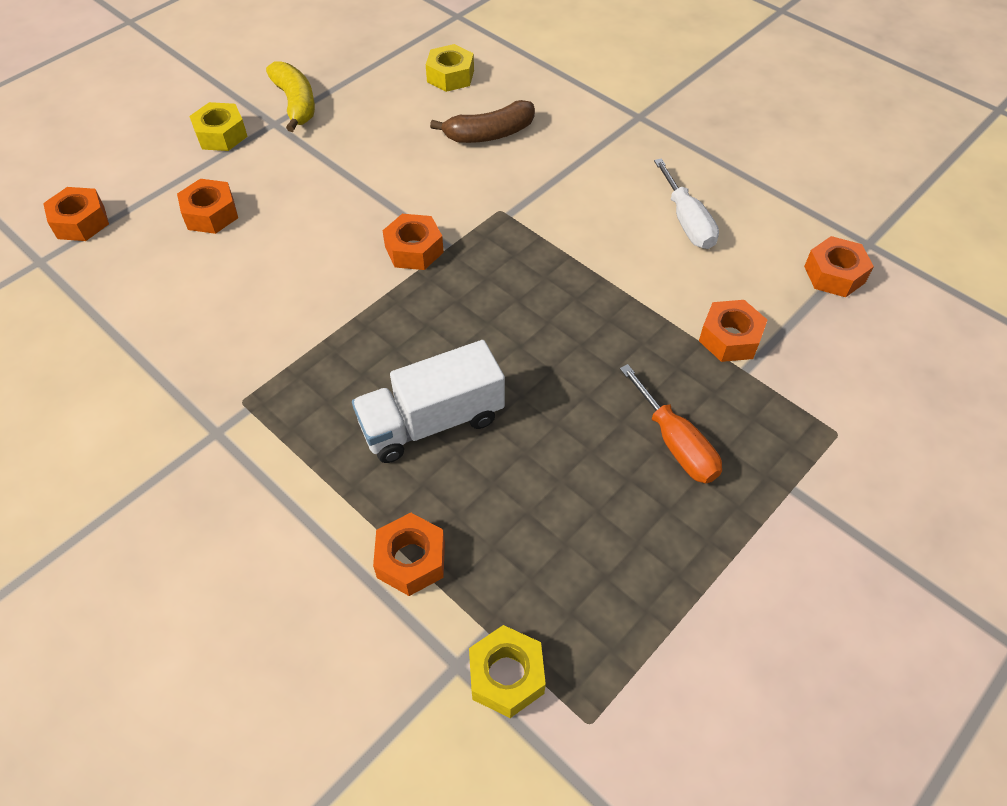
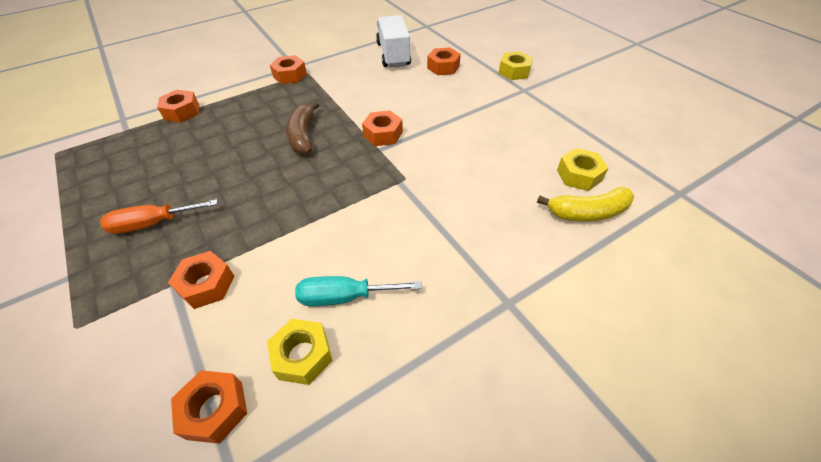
camera: 105 degrees right, 5 degrees down
orange nut [43,187,109,241] -> orange nut moved to [270,55,307,84]
yellow banana [266,61,315,132] -> yellow banana moved to [537,187,634,222]
white truck [352,340,505,463] -> white truck moved to [376,15,411,67]
brown banana [430,100,535,143] -> brown banana moved to [286,101,319,155]
yellow nut [469,625,546,718] -> yellow nut moved to [267,319,333,385]
white screwdriver [654,158,719,249] -> turquoise screwdriver [295,276,422,306]

